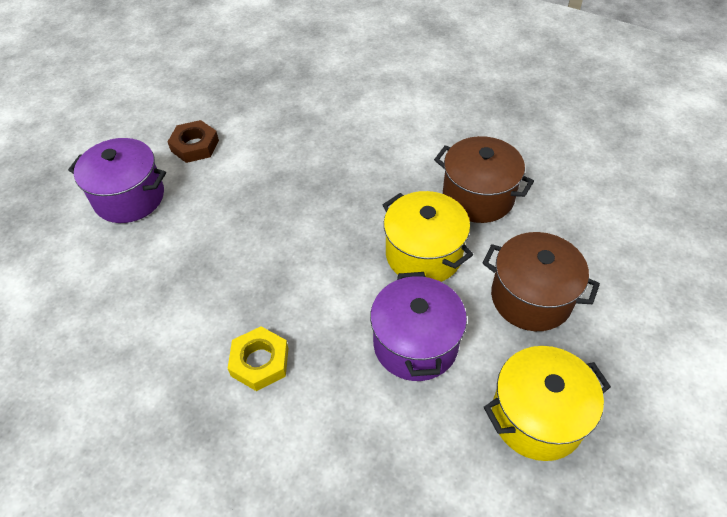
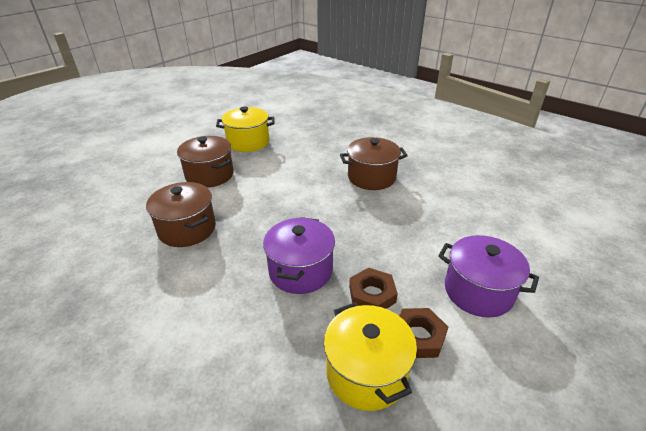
camera: 165 degrees left, 15 degrees down
yellow nut [227,327,288,391] -> brown pot [340,137,408,190]
purple pot [370,272,467,381] -> purple pot moved to [263,217,335,294]
yellow pot [383,191,473,282] -> yellow pot moved to [324,302,417,411]
none -> brown nut [349,268,398,309]

